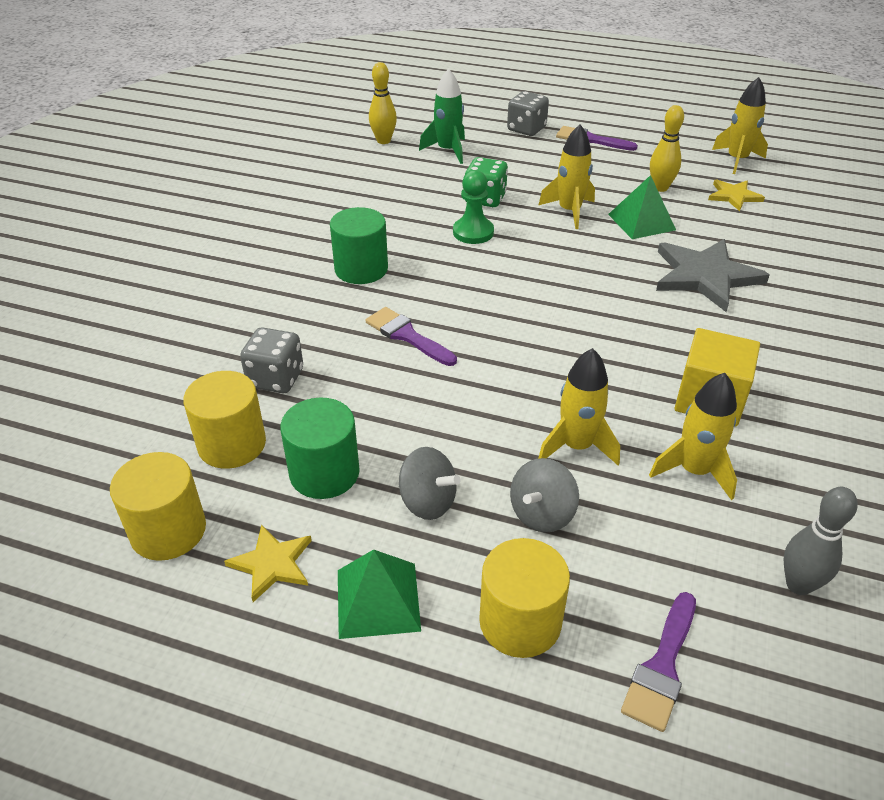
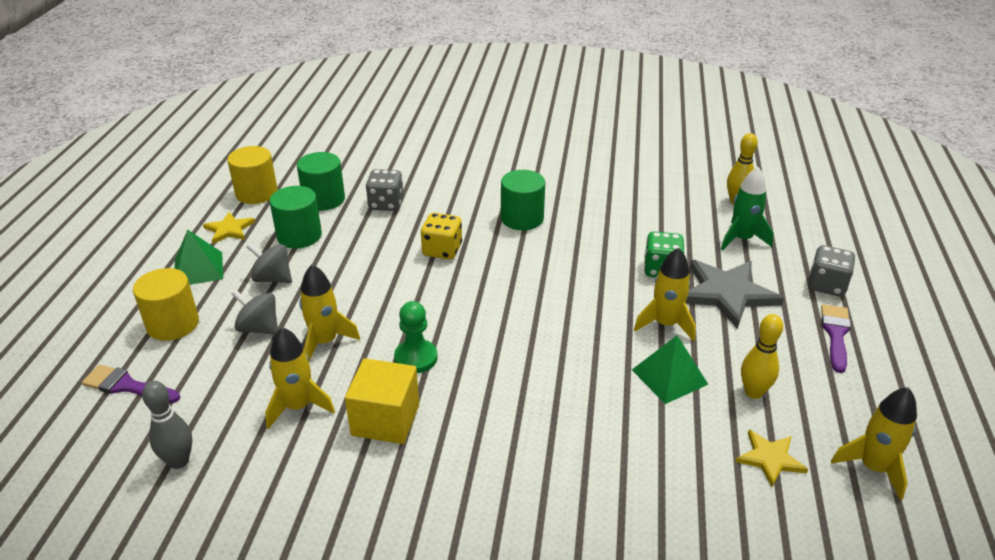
camera: 80 degrees right, 5 degrees down
yellow cylinder [183,371,266,469] -> green cylinder [297,152,345,211]
purple brush [366,307,457,366] -> yellow dice [421,213,462,260]
grey spinning top [399,447,461,520] -> grey spinning top turned 90 degrees clockwise [246,243,292,283]
green pawn [453,170,494,244] -> green pawn moved to [394,301,438,373]
grey star [656,239,770,312] -> grey star moved to [686,260,784,329]

